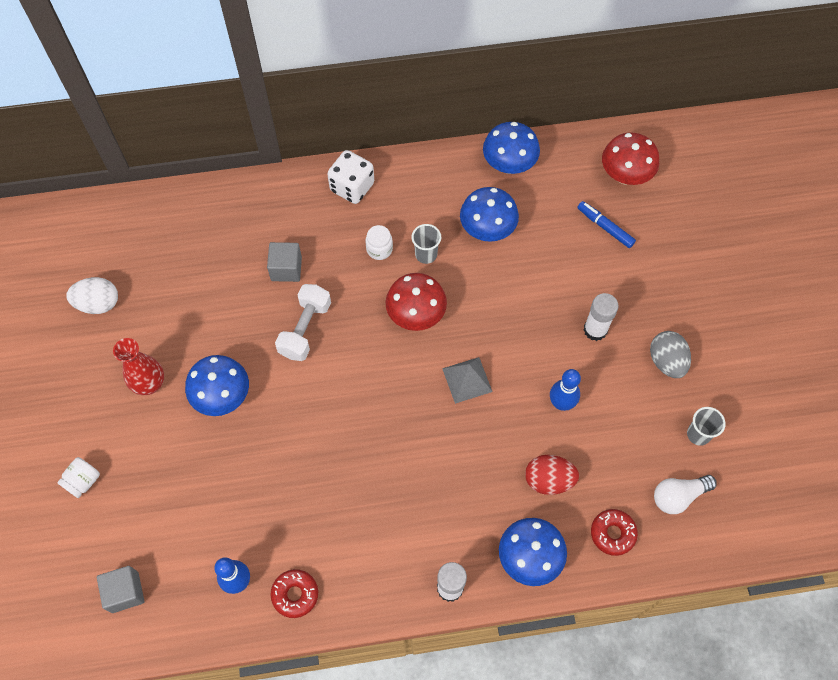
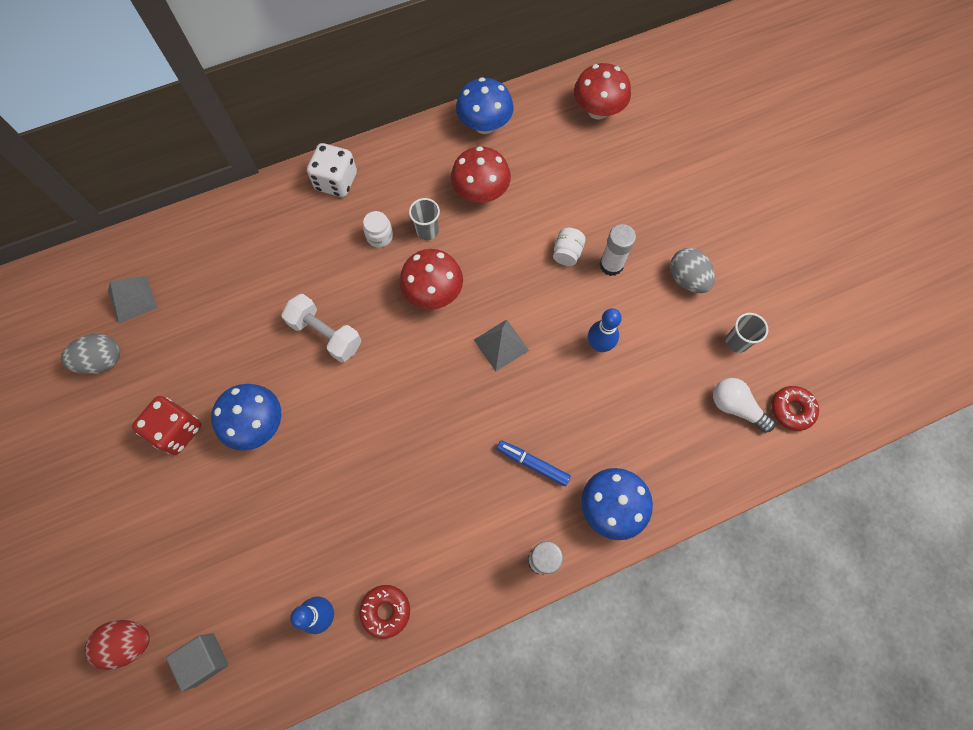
camera: 15 degrees left, 5 degrees up
white jar [57,457,100,498] -> white jar moved to [553,228,586,266]
white egg [66,277,118,314] -> grey egg [61,334,120,374]
red vase [113,338,164,395] -> red dice [132,396,201,455]
grey cube [267,242,302,282] -> none
white dumbbell [275,284,331,361] -> white dumbbell turned 60 degrees counterclockwise [281,294,362,362]
blue mushroom [460,187,519,242] -> red mushroom [451,146,511,203]
red egg [525,455,579,495] -> red egg moved to [84,620,150,670]
blue marker [577,201,636,248] -> blue marker moved to [496,440,571,486]
red donut [591,509,638,556] -> red donut moved to [771,386,819,431]
white light bulb [654,475,717,514] -> white light bulb turned 75 degrees clockwise [713,378,775,433]
none -> grey pyramid [108,276,157,324]

